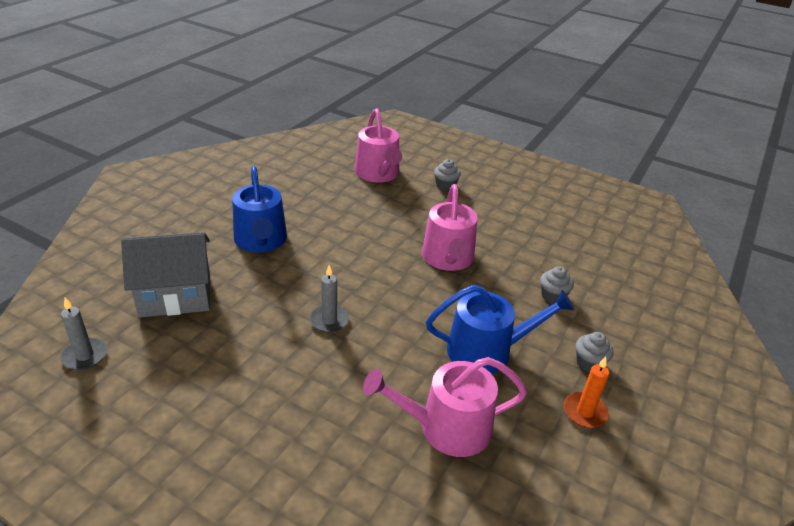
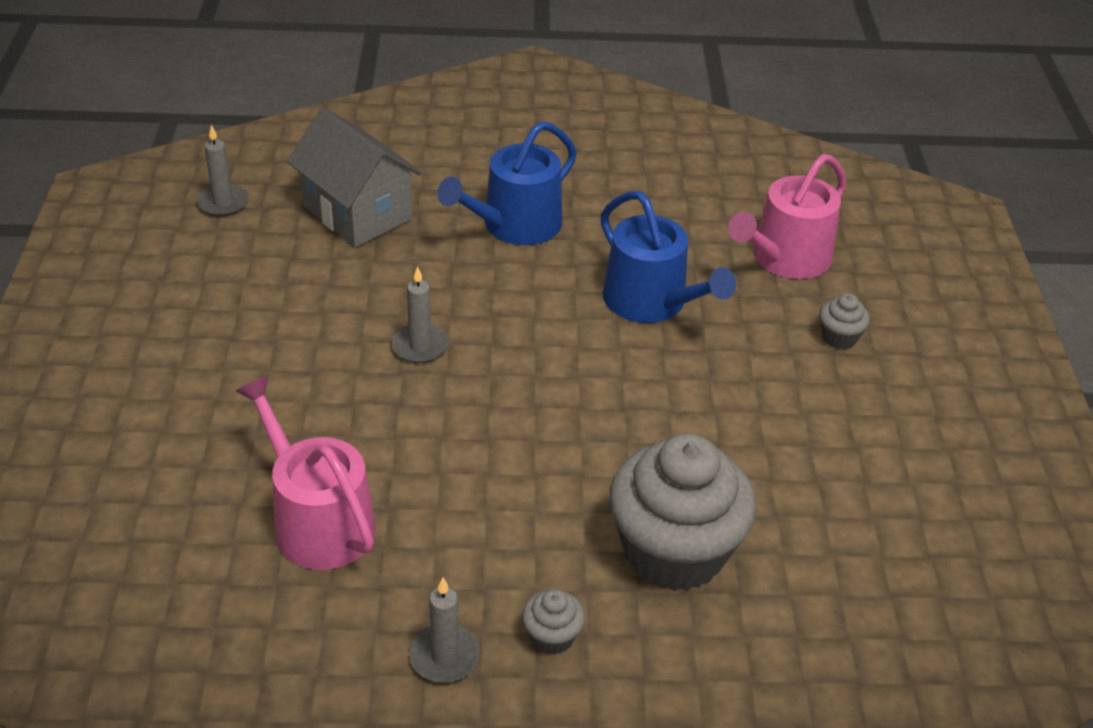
camera: 60 degrees right, 5 degrees up
pink watering can [422,184,477,271] -> none
blue watering can [426,285,574,374] -> blue watering can moved to [601,191,736,323]
grey cupcake [540,266,574,304] -> grey cupcake [609,434,756,591], size x2.43
orange candle [564,356,609,428] -> grey candle [409,578,480,682]

